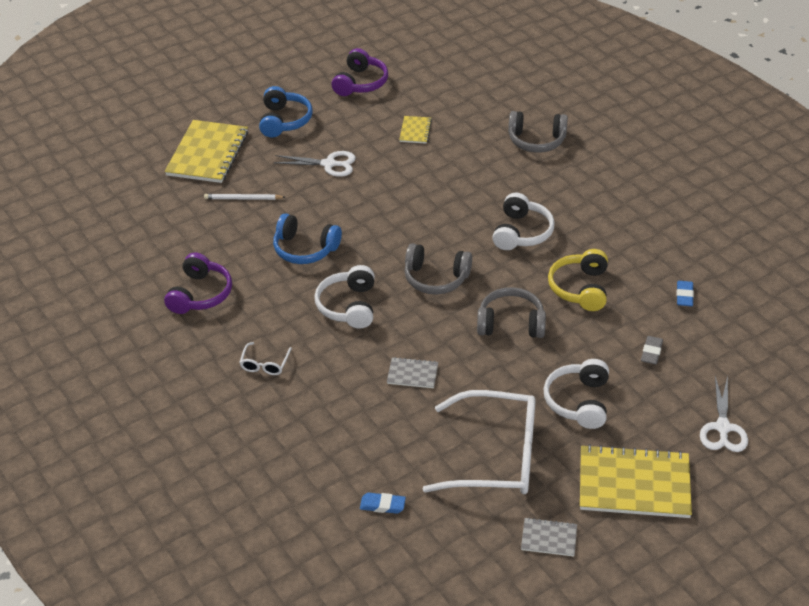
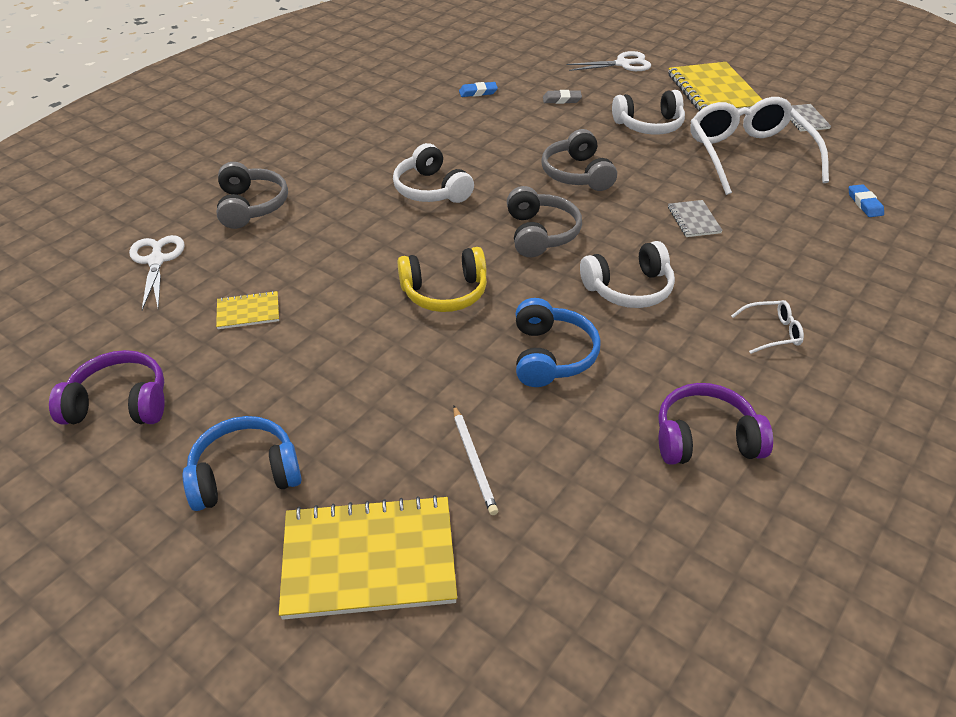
camera: 110 degrees left, 0 degrees up
white scissors [273,151,356,177] -> white scissors moved to [129,235,185,310]
white headphones [492,193,555,250] -> white headphones turned 120 degrees counterclockwise [393,143,474,203]
yellow headphones [548,249,608,311] -> yellow headphones moved to [398,247,487,312]

